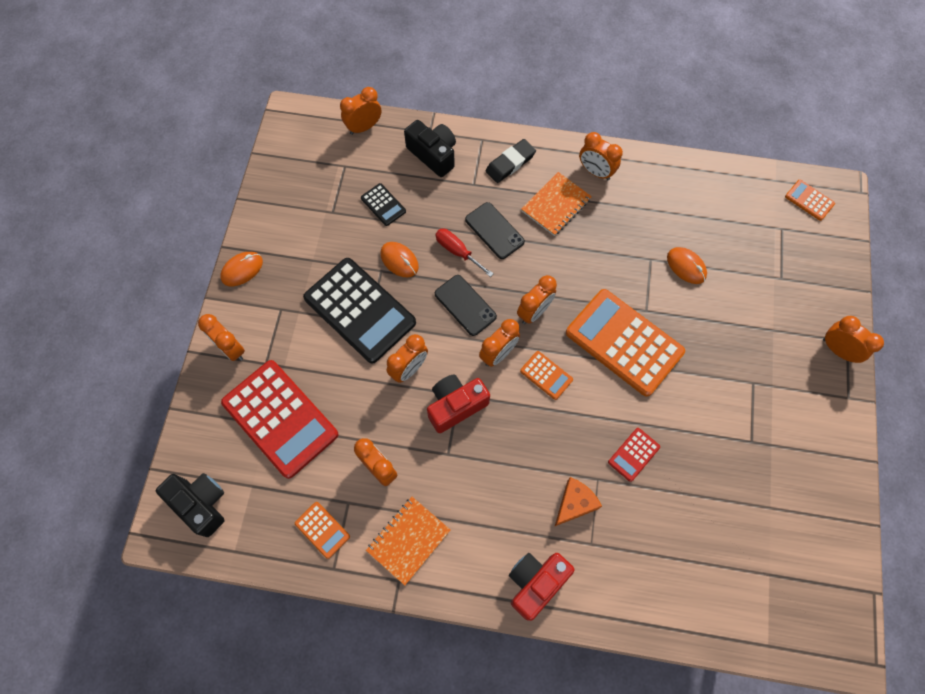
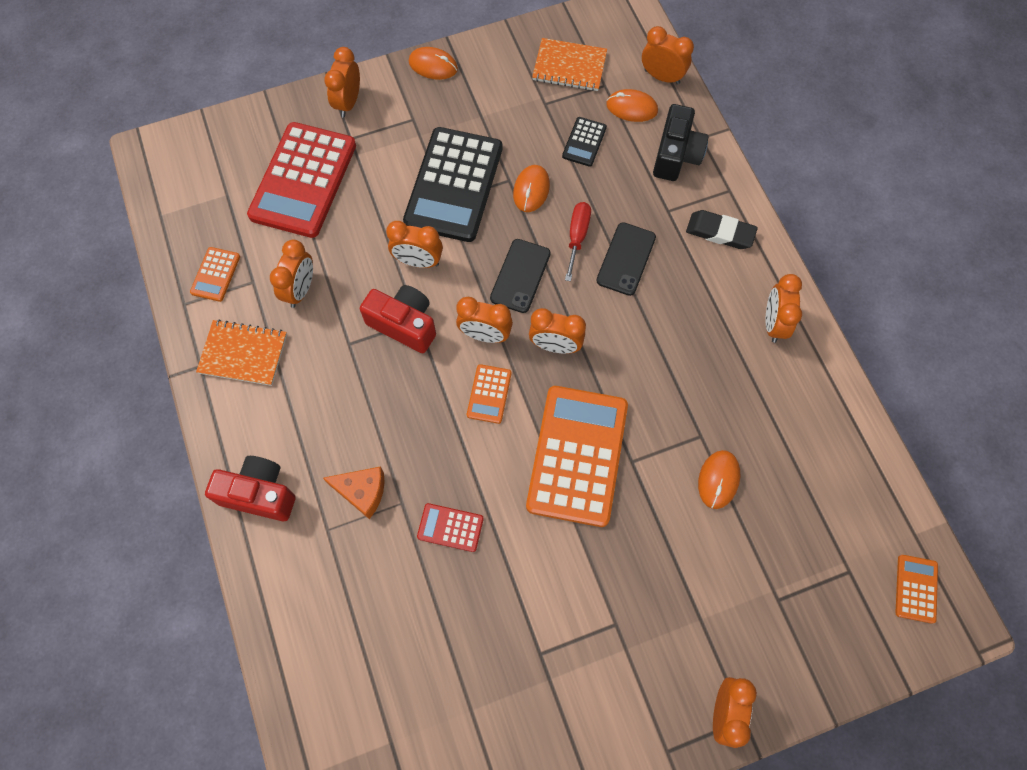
camera: 60 degrees right, 0 degrees up
black camera [156,473,225,537] -> none
orange notebook [521,172,592,236] -> orange notebook moved to [532,38,607,91]
none -> orange mouse [606,89,658,122]

